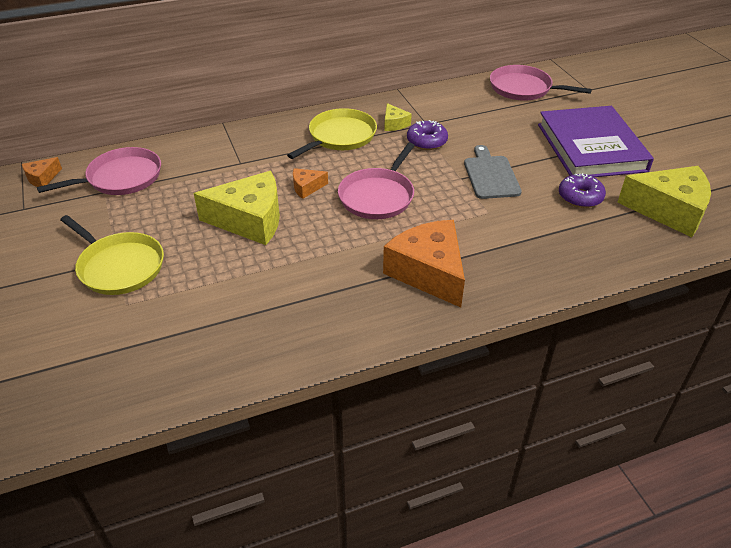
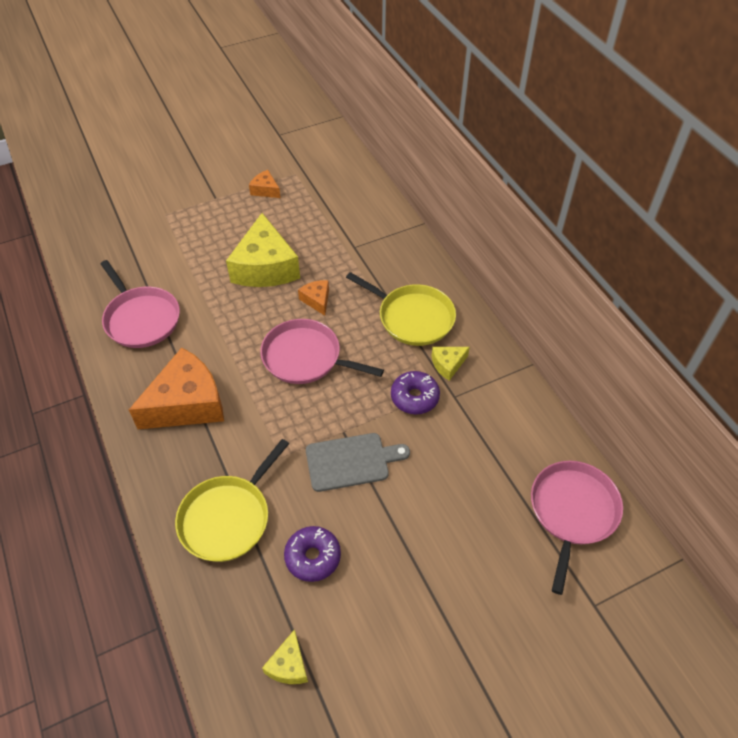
camera: 85 degrees right, 10 degrees up
orange cheese [22,157,62,187] -> orange cheese moved to [249,170,281,198]
pink pan [37,147,161,195] -> pink pan moved to [101,260,180,348]
yellow pan [60,215,164,295] -> yellow pan moved to [175,439,289,562]
purple book [538,106,654,177] -> none
yellow cheese [617,166,711,237] -> yellow cheese [262,629,308,684], size x0.46

